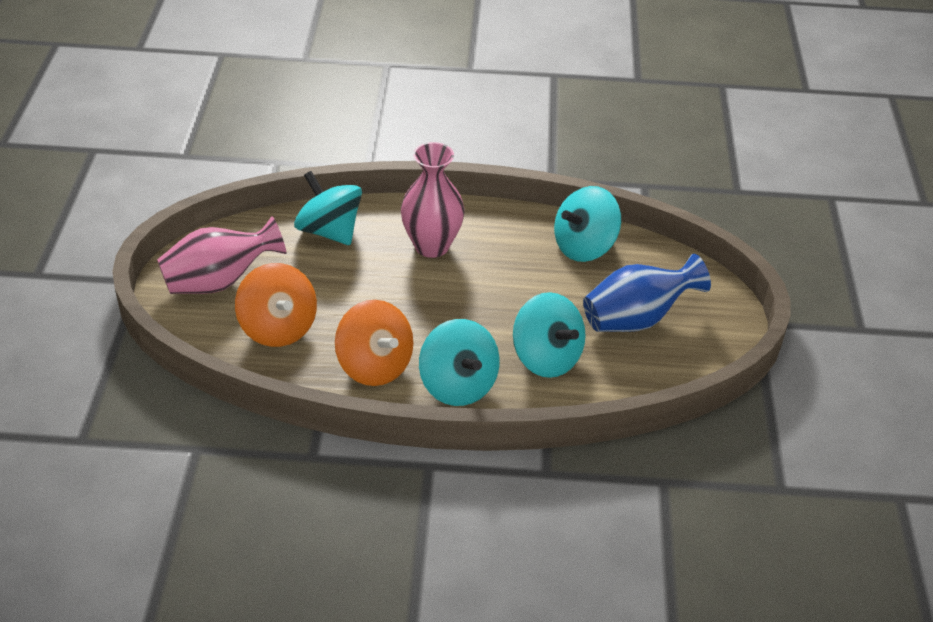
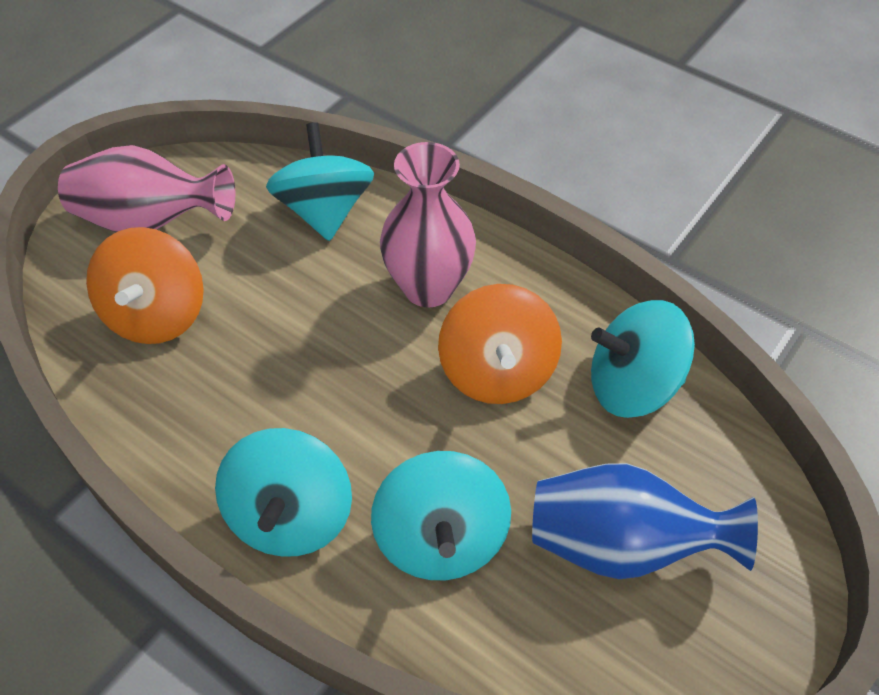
camera: 35 degrees right, 10 degrees up
orange spinning top [335,300,414,386] -> orange spinning top moved to [438,284,562,404]

